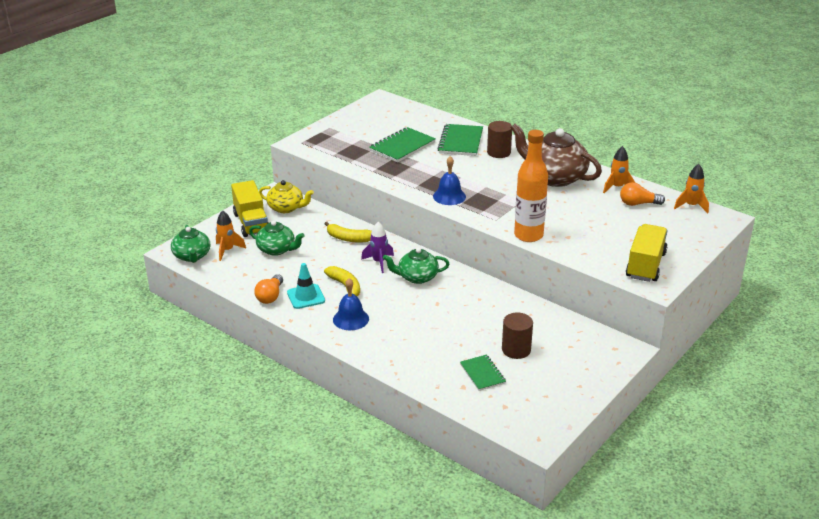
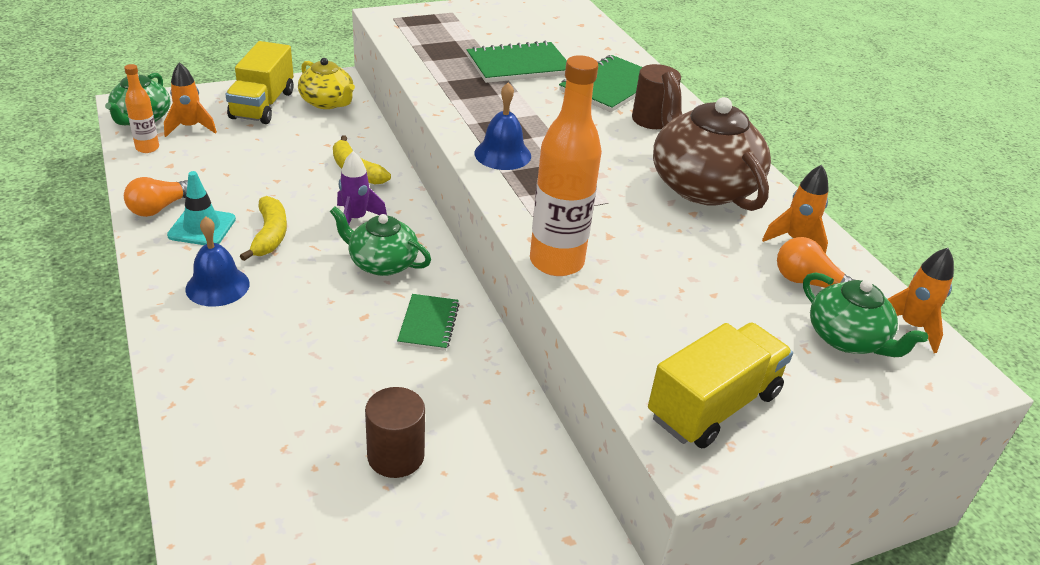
camera: 25 degrees right, 5 degrees up
green teapot [249,221,305,256] -> green teapot moved to [803,272,928,357]
green notebook [460,355,506,391] -> green notebook moved to [397,294,460,351]
none -> orange bottle [124,64,159,153]

